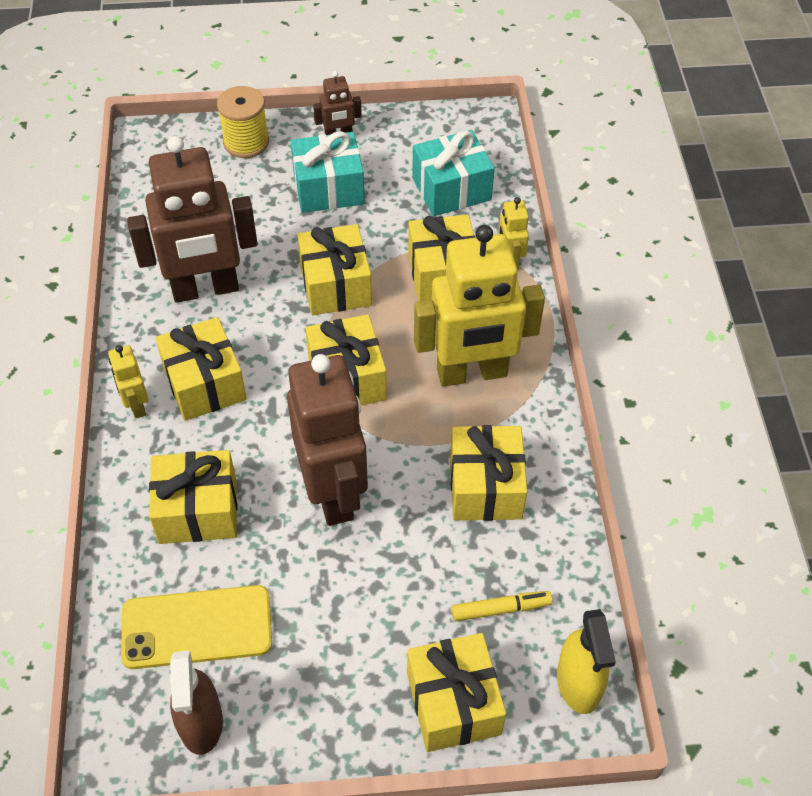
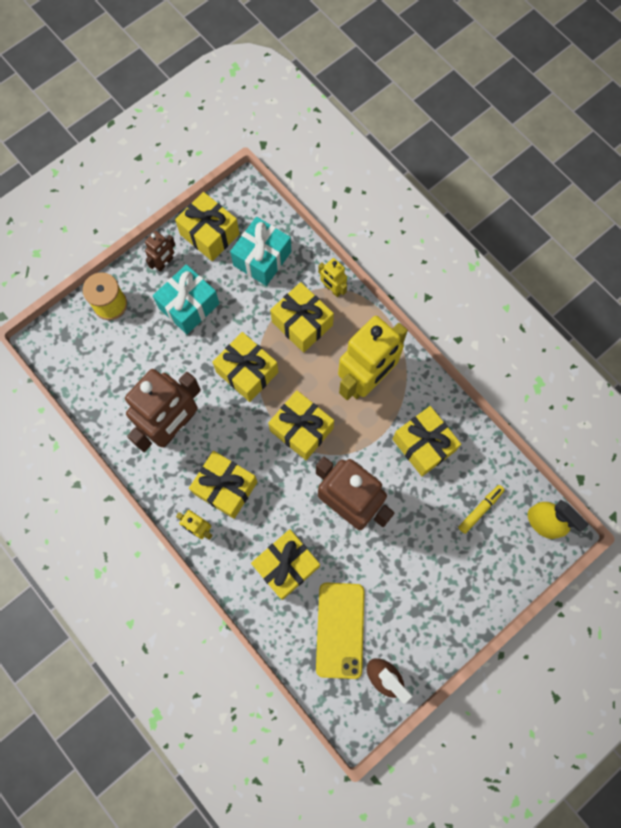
camera: 35 degrees left, 20 degrees up
yellow phone [121,585,272,669] -> yellow phone turned 45 degrees counterclockwise [316,583,365,679]
yellow gift [407,633,506,752] -> yellow gift moved to [175,192,240,261]

